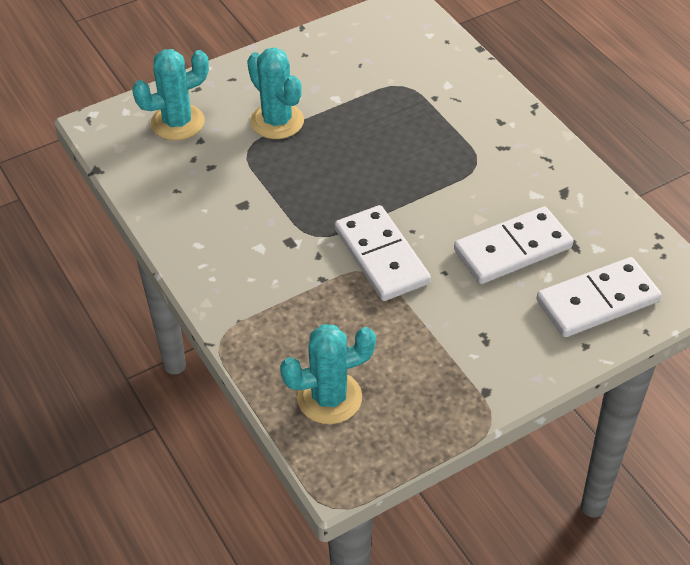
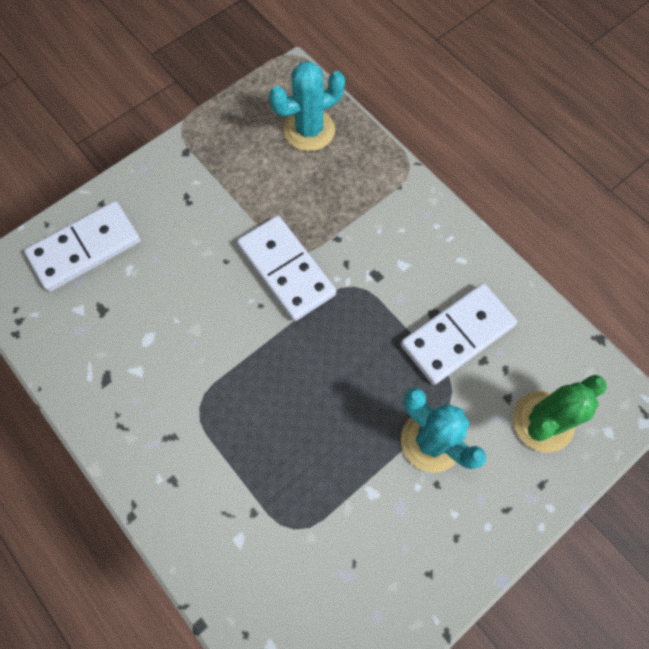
camera: 170 degrees right, 20 degrees up
turquoise cactus [132,49,209,141] -> green cactus [513,375,607,453]
white domino [454,206,573,284] -> white domino moved to [401,283,517,385]

